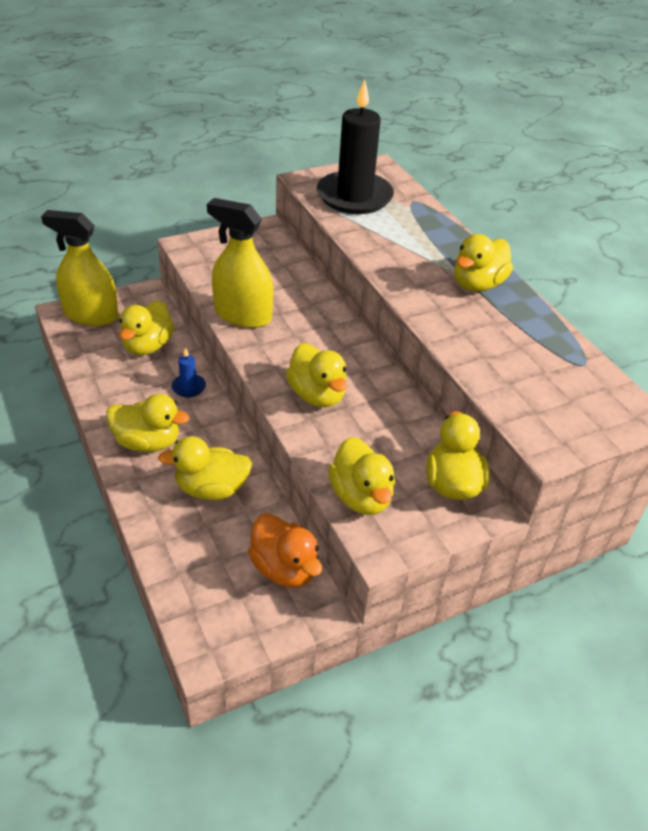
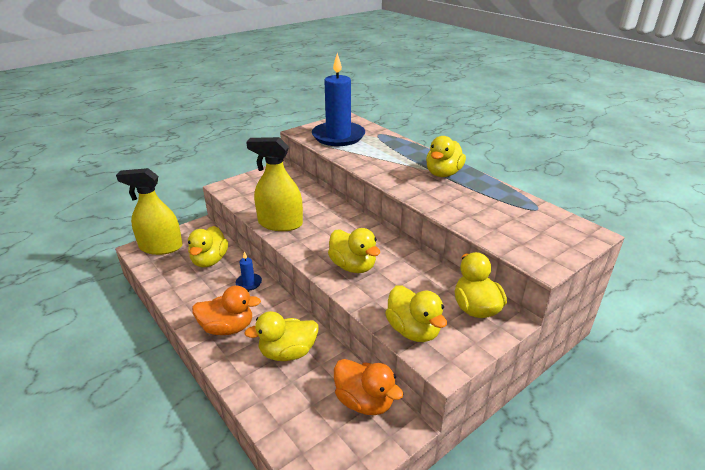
camera: 10 degrees left, 10 degrees down
yellow duck [106,394,189,452] -> orange duck [192,285,261,335]
black candle [317,80,394,214] -> blue candle [312,53,365,146]

